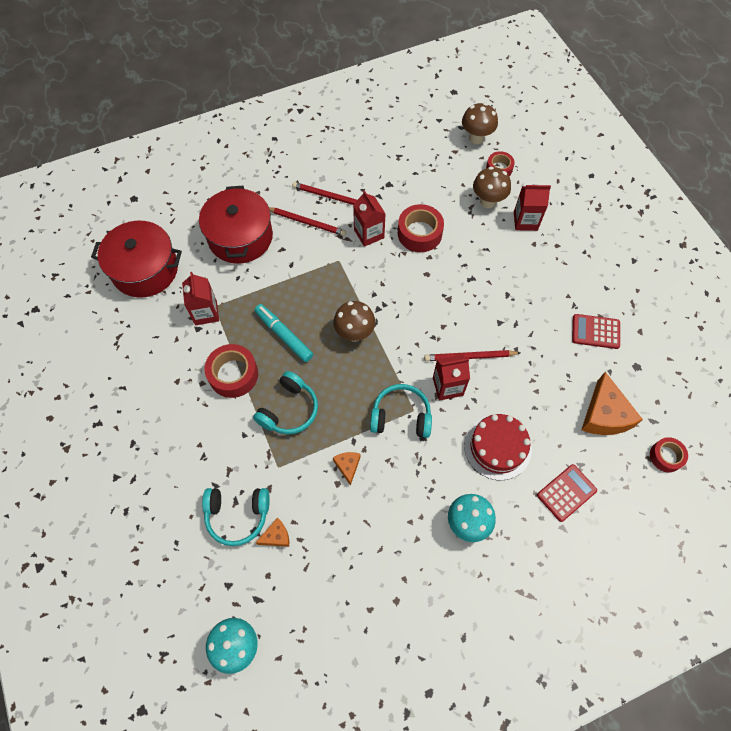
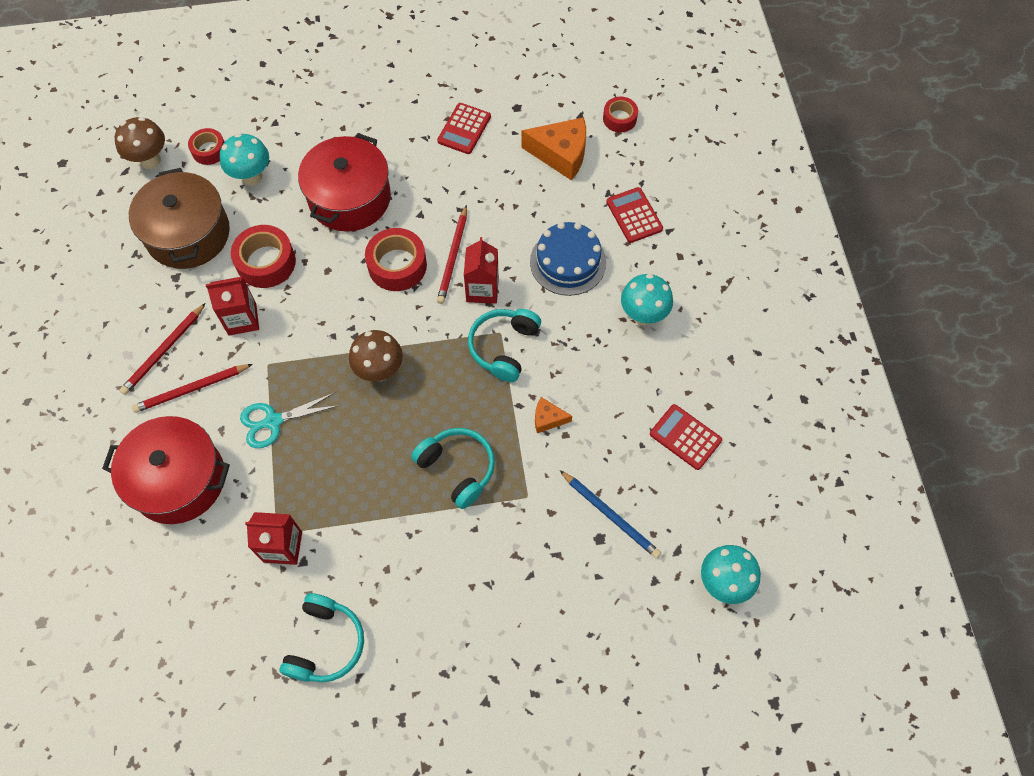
camera: 75 degrees left, 0 degrees up
red pot [91,221,182,297] -> red pot moved to [298,133,391,232]
turquoise headphones [202,488,270,546] -> turquoise headphones moved to [279,593,364,682]
red tape [204,344,258,398] -> red tape moved to [365,228,427,291]
turquoise marker [254,304,313,362] -> none
orange cheese [255,517,289,547] -> blue pencil [559,470,661,559]
red pencil [269,207,346,236] -> red pencil turned 150 degrees counterclockwise [132,364,253,413]
red cake [464,414,532,480] -> blue cake [530,222,606,296]
brown mushroom [473,167,511,208] -> turquoise mushroom [220,133,269,186]
red carton [514,184,551,231] -> none
none -> brown pot [129,168,230,269]
none -> turquoise scissors [240,392,340,448]
none -> red calculator [650,404,722,470]

